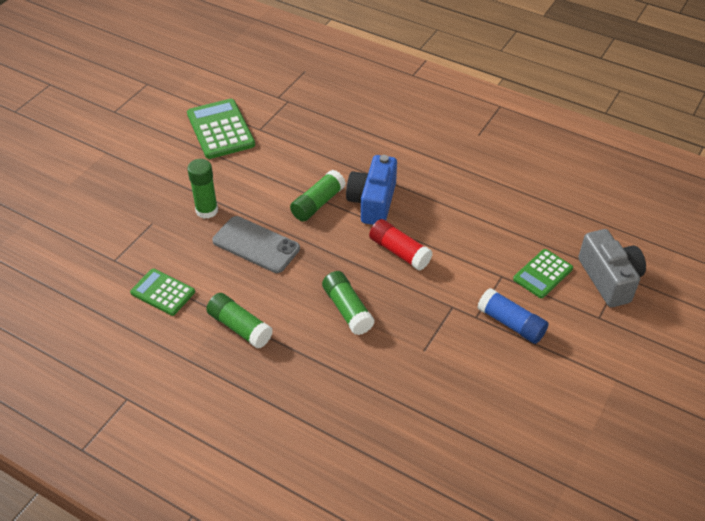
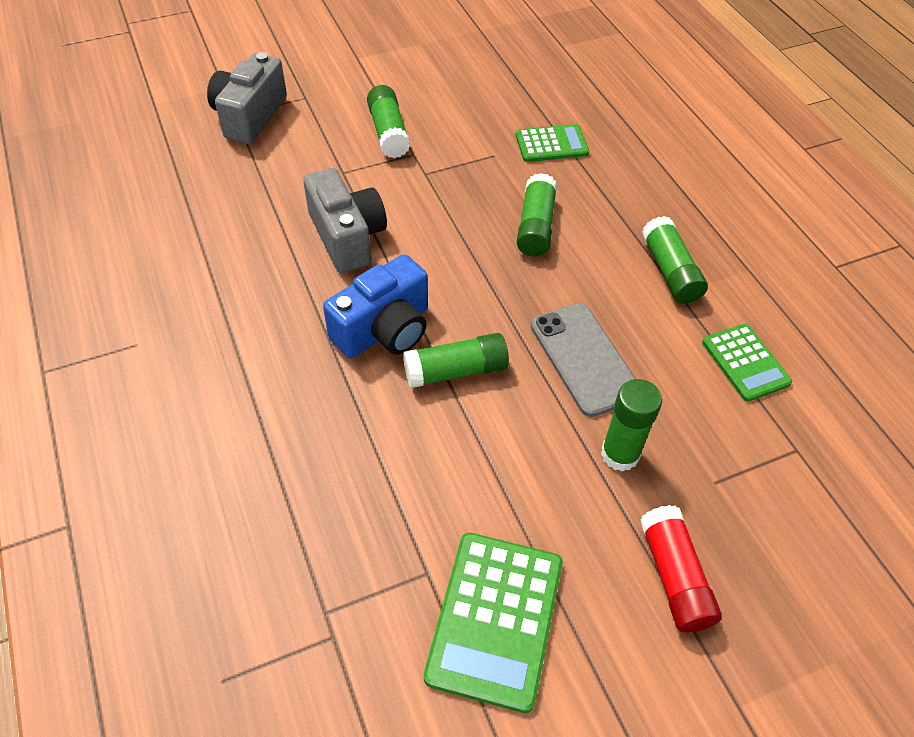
camera: 145 degrees left, 5 degrees up
red glue stick [369,219,433,270] -> red glue stick moved to [640,505,722,633]
blue glue stick [477,288,549,344] -> green glue stick [367,85,410,158]
green calculator [513,249,573,298] -> green calculator moved to [515,124,589,162]
none -> grey camera [303,168,387,273]

